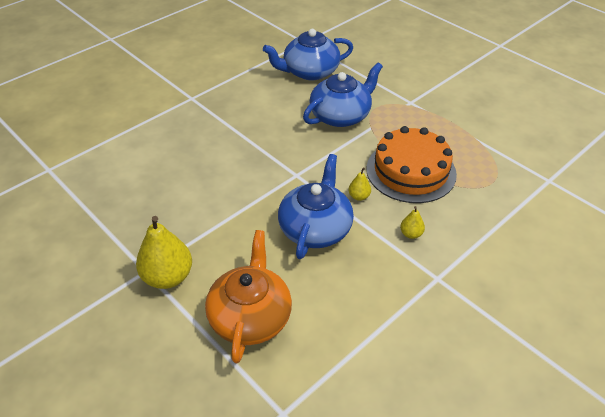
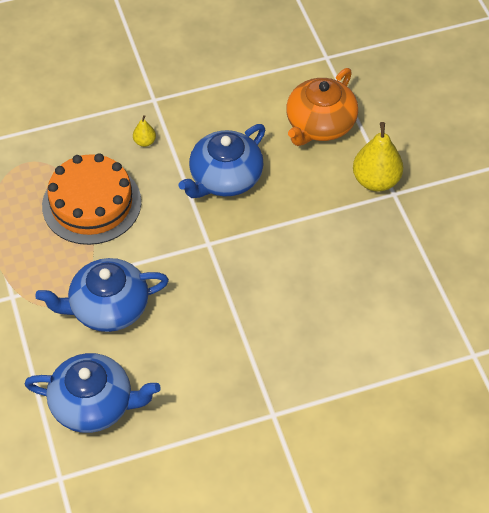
camera: 155 degrees left, 10 degrees up
yellow pear [348,167,371,201] -> none

